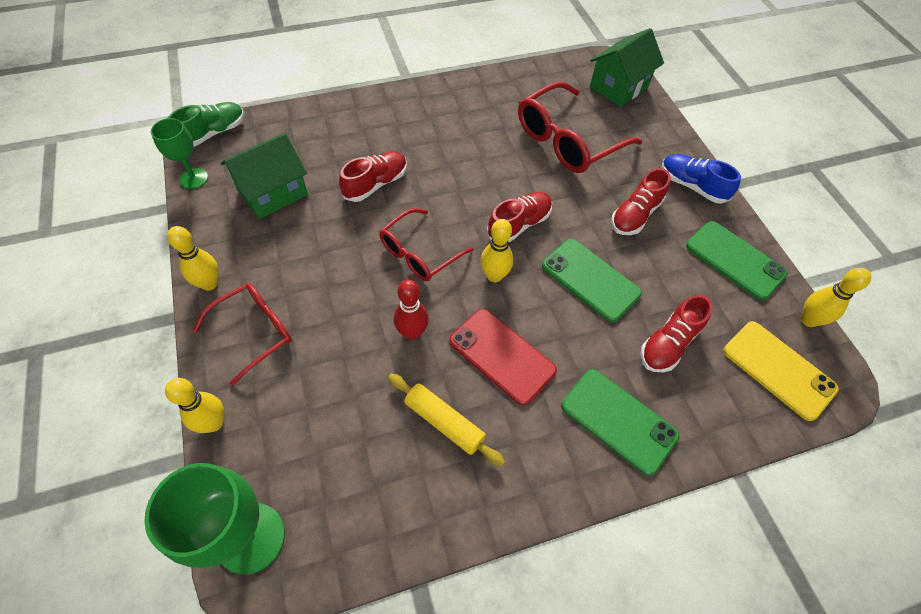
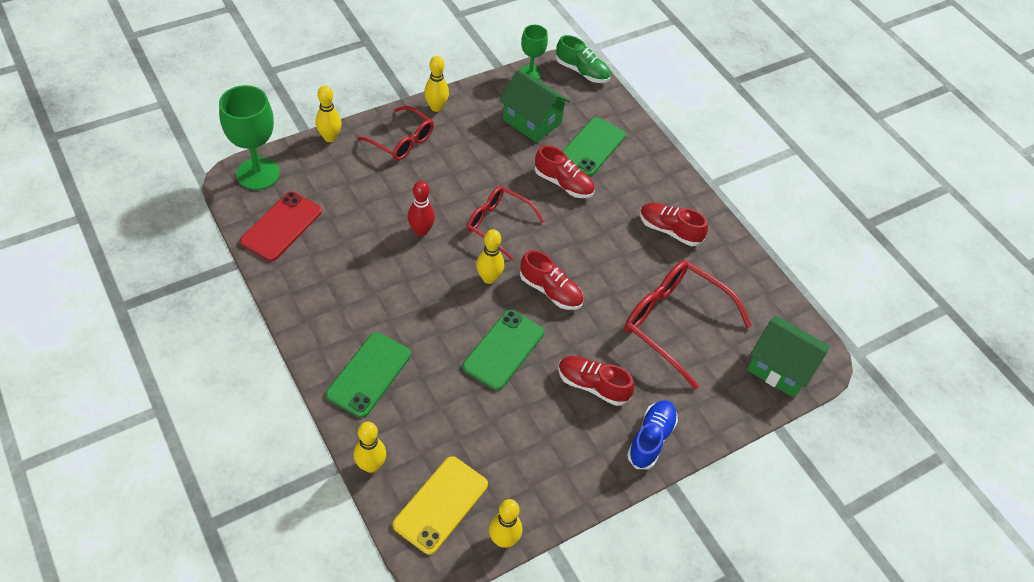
camera: 75 degrees right, 5 degrees down
yellow rolling pin [388,374,505,467] -> none
red phone [449,309,557,406] -> red phone moved to [240,191,322,261]
red shoe [641,295,713,372] -> red shoe moved to [640,203,708,246]
green phone [686,221,788,300] -> green phone moved to [563,117,626,177]
none -> yellow bowling pin [354,422,386,473]

